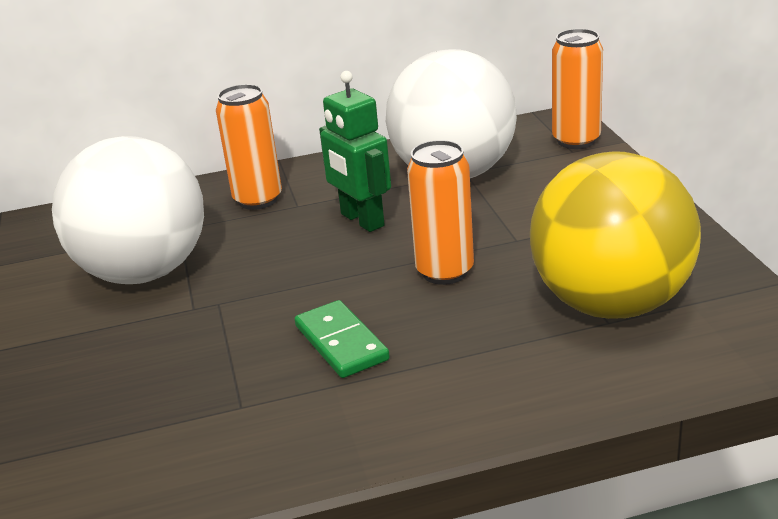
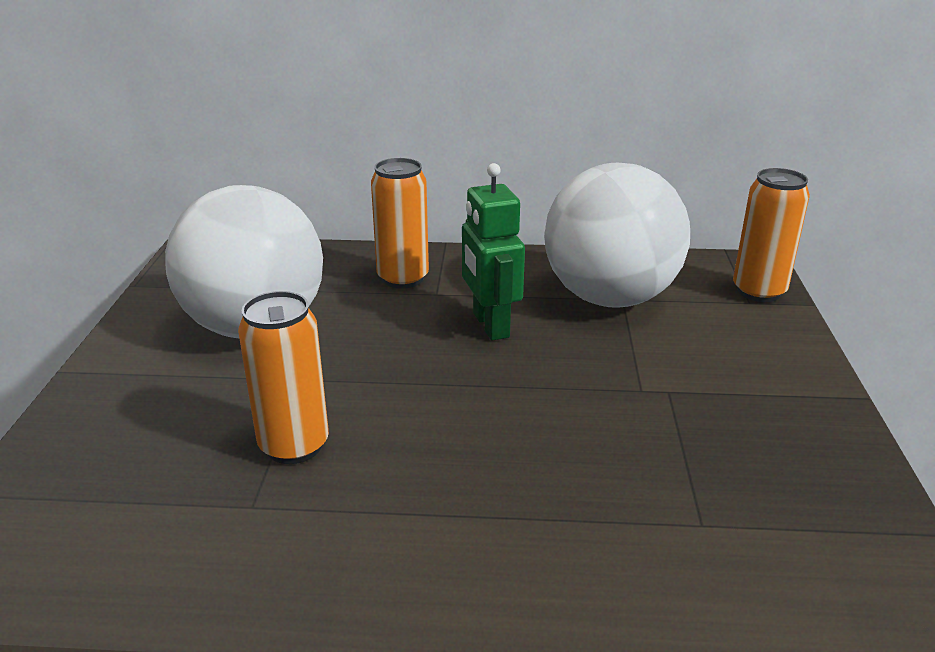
camera: 15 degrees right, 0 degrees up
green domino [295,300,390,378] -> none
orange can [407,140,474,285] -> orange can moved to [238,291,329,464]
yellow ball [530,151,701,319] -> none

